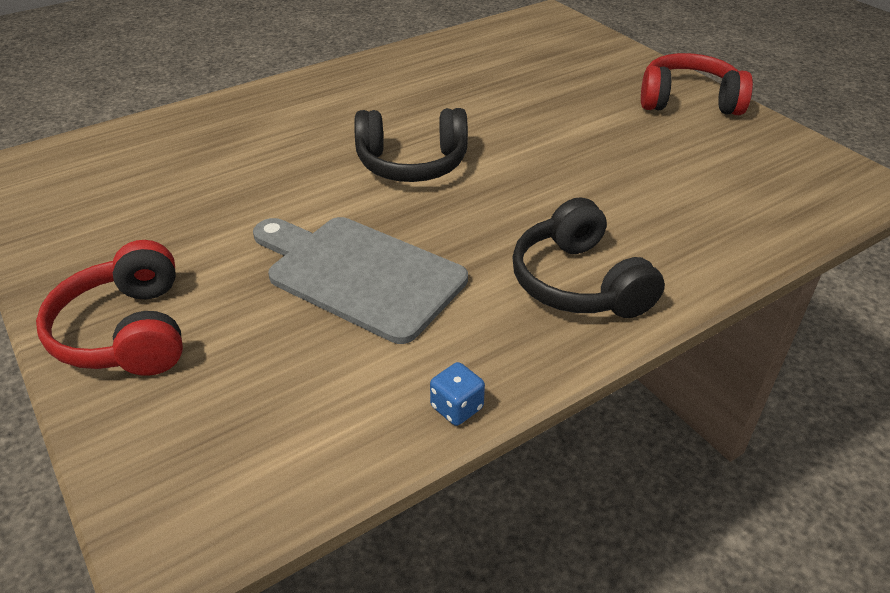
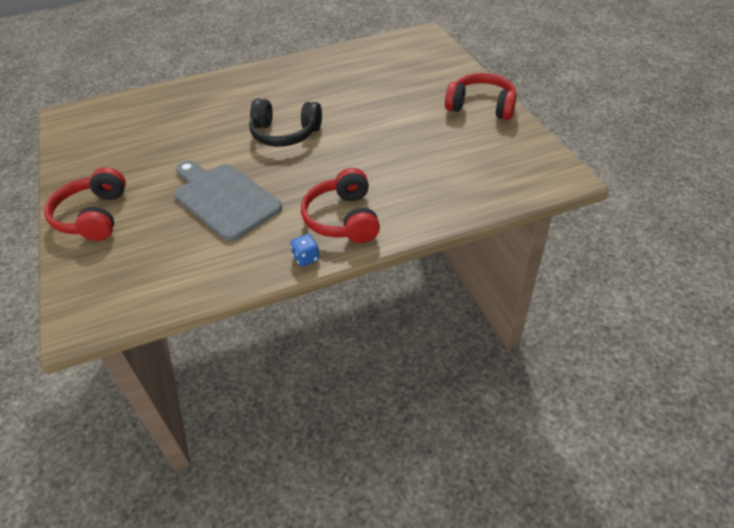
camera: 15 degrees right, 5 degrees up
blue dice [430,362,485,426] -> blue dice moved to [290,234,319,267]
black headphones [512,197,665,318] -> red headphones [301,168,380,243]

